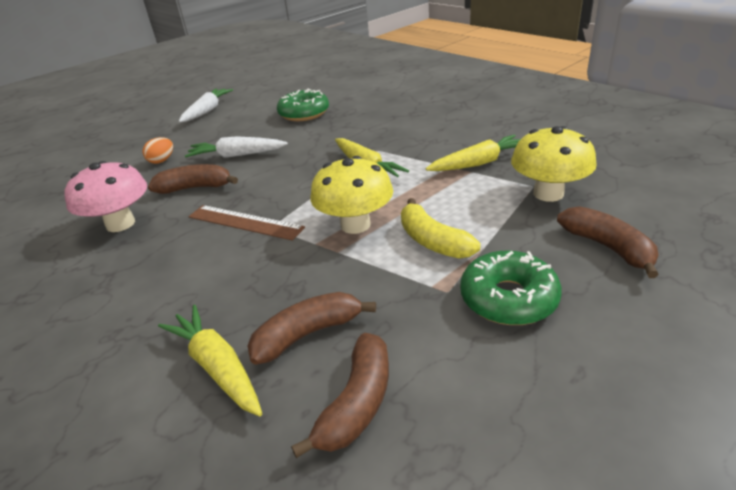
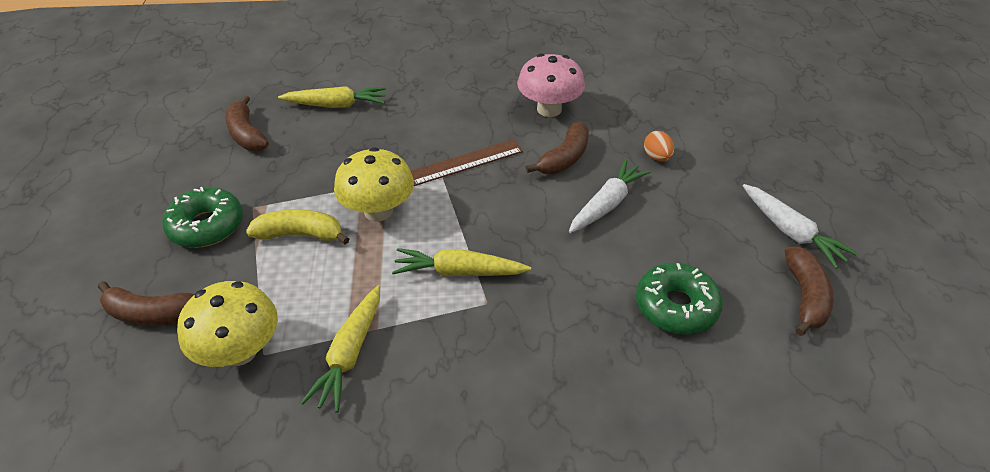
camera: 125 degrees right, 10 degrees up
brown banana [248,292,376,364] -> brown banana moved to [785,247,834,336]

